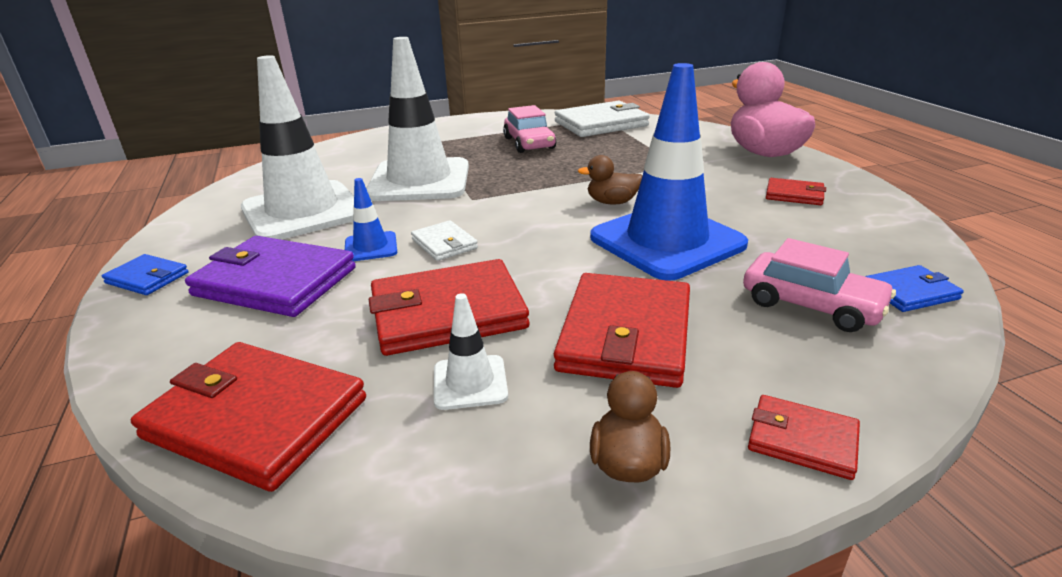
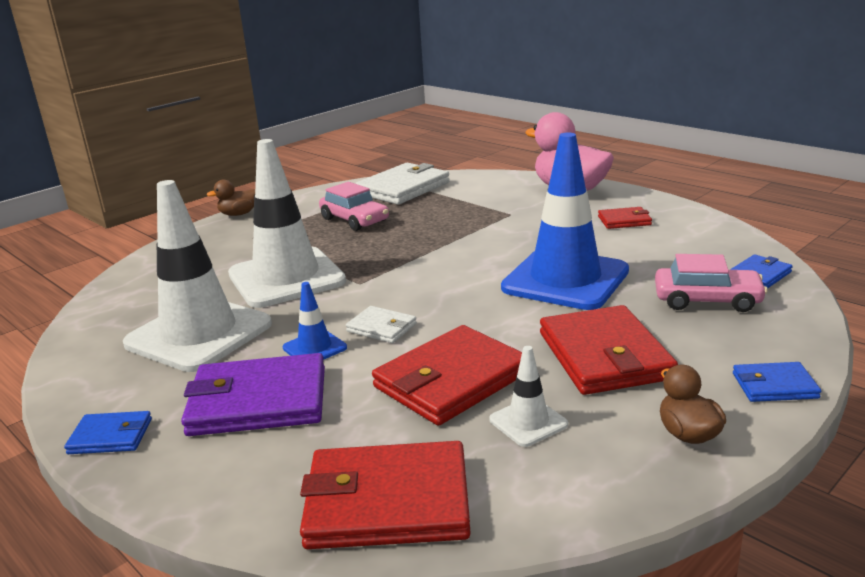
camera: 25 degrees left, 5 degrees down
brown duck [578,155,642,204] -> brown duck moved to [207,179,255,216]
red wallet [748,395,860,480] -> blue wallet [733,362,821,402]

